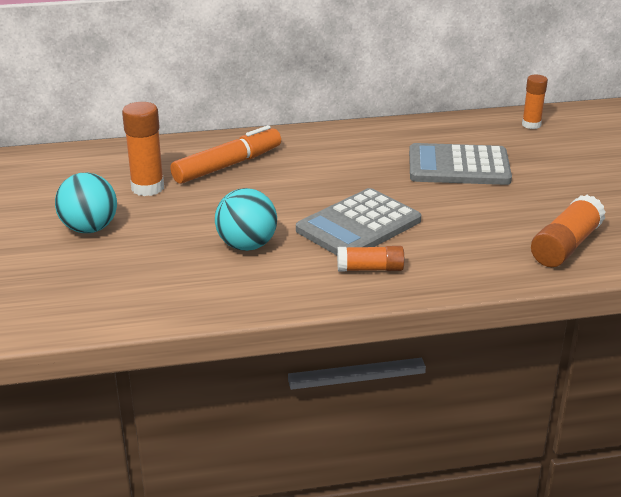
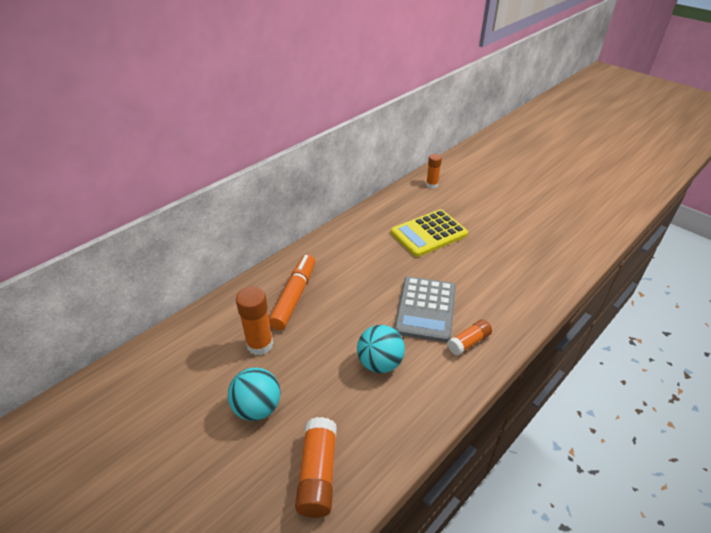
camera: 35 degrees left, 10 degrees up
grey calculator [409,143,512,185] -> yellow calculator [391,209,468,257]
orange glue stick [531,195,606,267] -> orange glue stick moved to [295,417,337,518]

